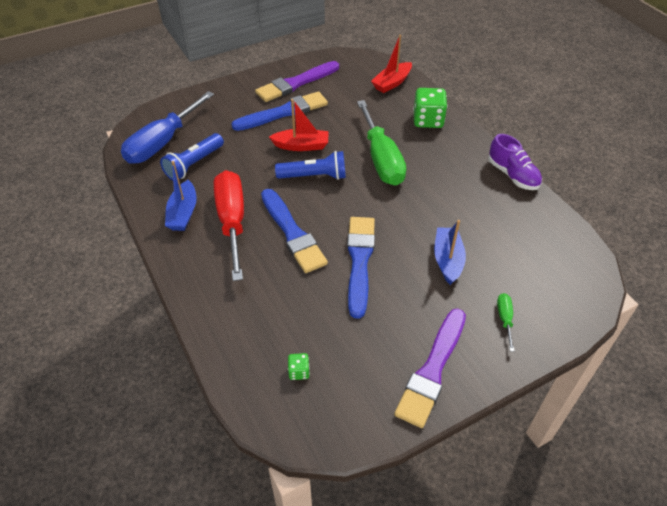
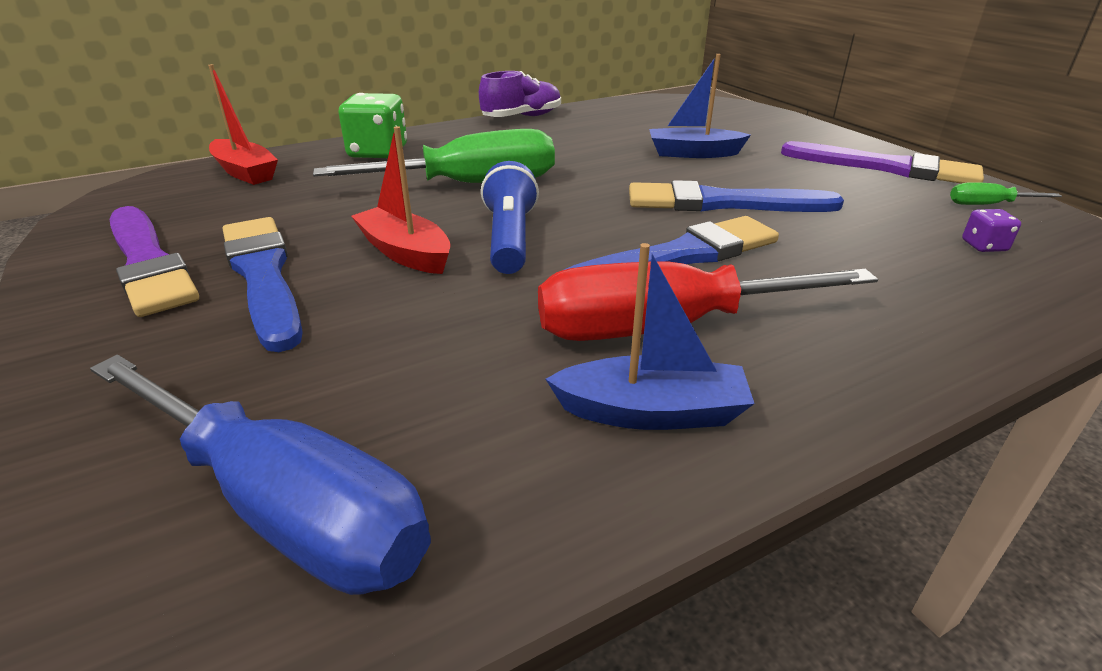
camera: 90 degrees left, 15 degrees down
blue flashlight [160,133,224,180] -> none
red boat [269,99,328,151] -> red boat turned 45 degrees counterclockwise [351,126,451,274]
green dice [288,353,310,380] -> purple dice [962,209,1021,252]
green screwdriver [497,293,515,352] -> green screwdriver moved to [950,182,1062,205]

